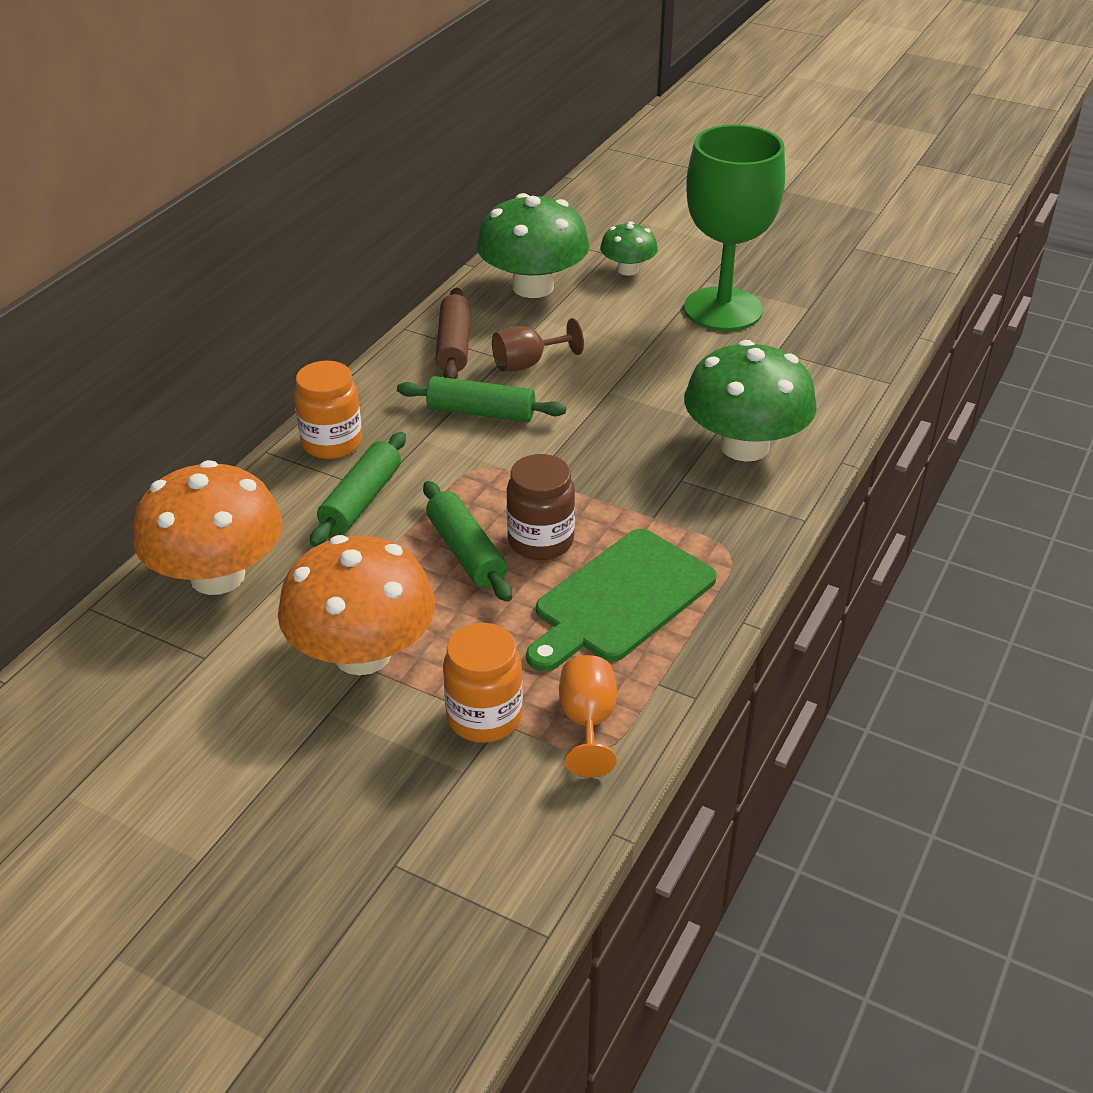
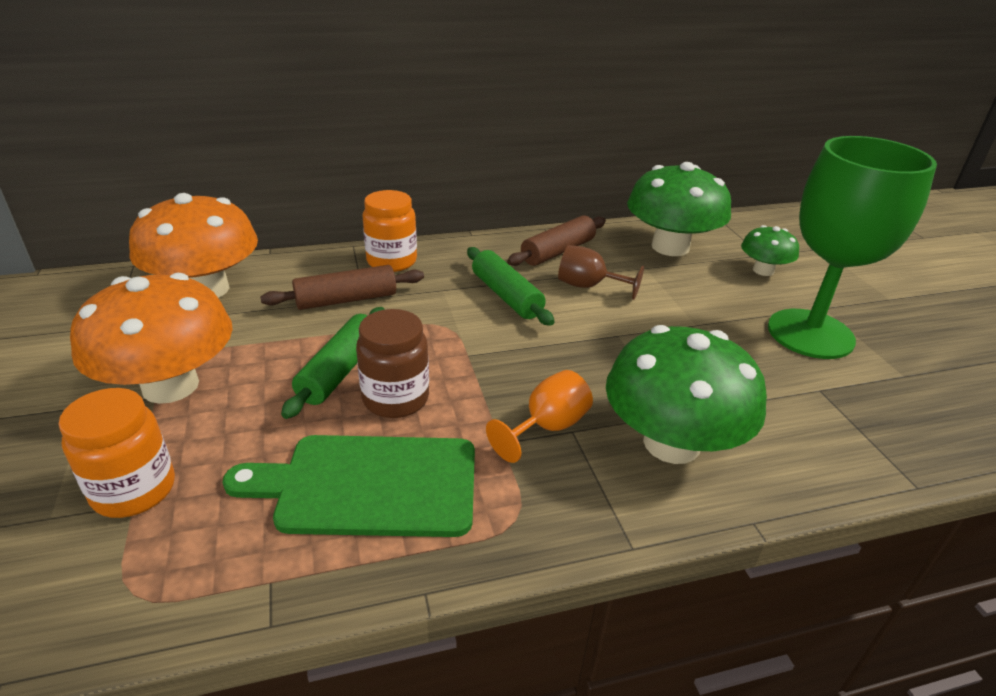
camera: 45 degrees right, 5 degrees down
green rolling pin [310,432,406,547] -> brown rolling pin [260,265,424,310]
orange goblet [559,655,617,777] -> orange goblet moved to [486,370,593,463]

